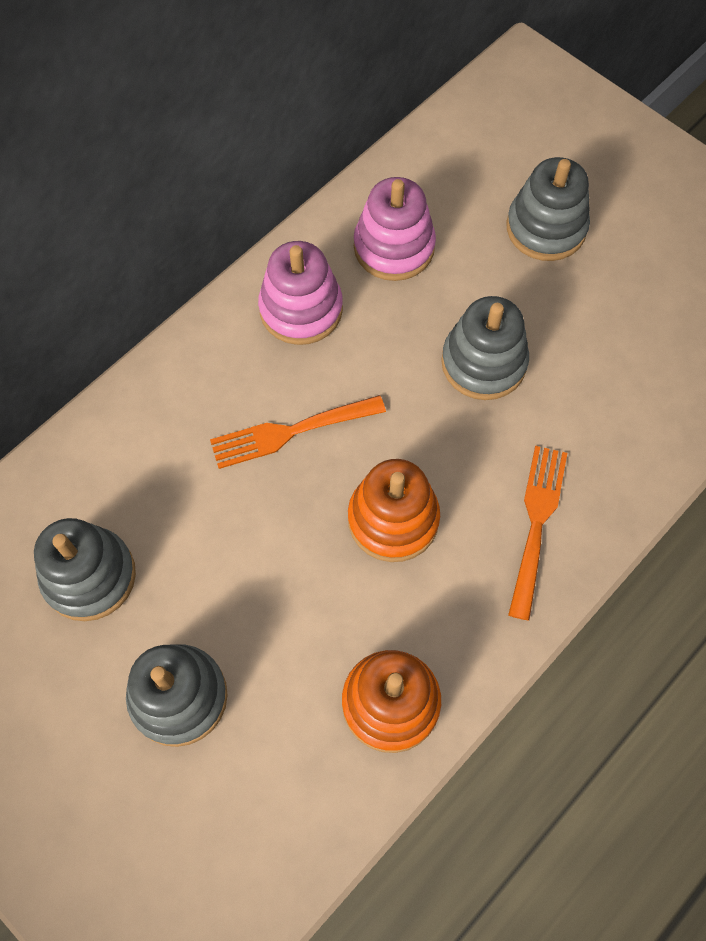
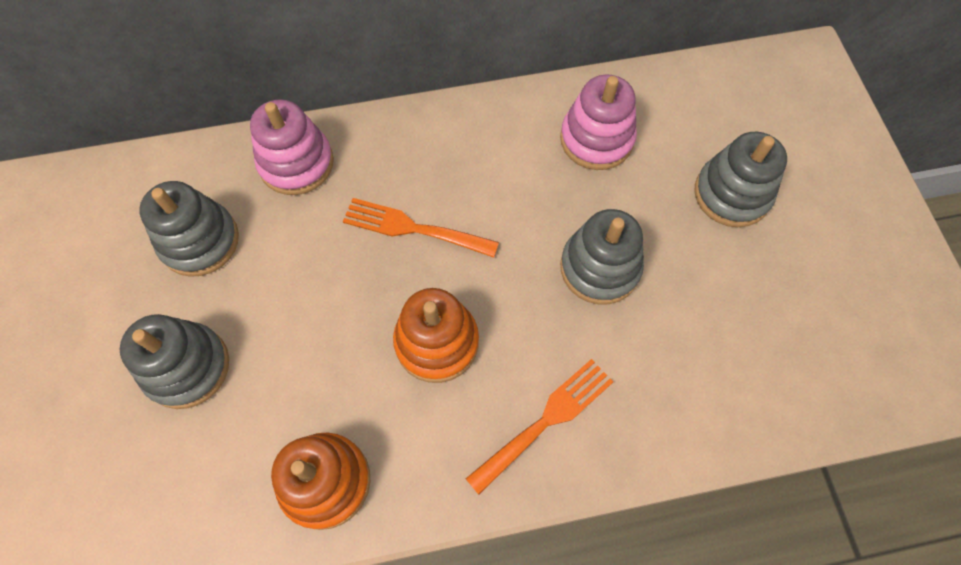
camera: 35 degrees right, 0 degrees up
pink stacking toy [258,241,343,345] -> pink stacking toy moved to [250,99,334,195]

